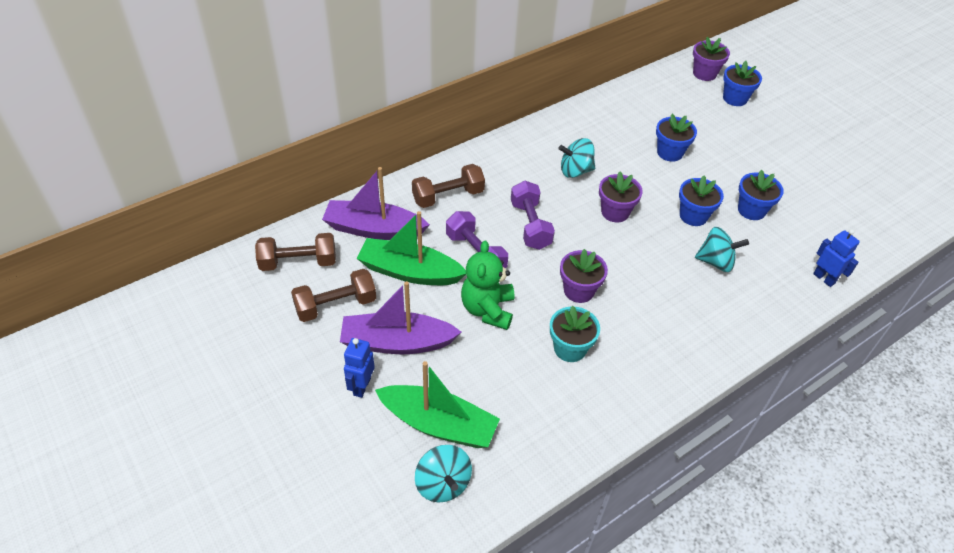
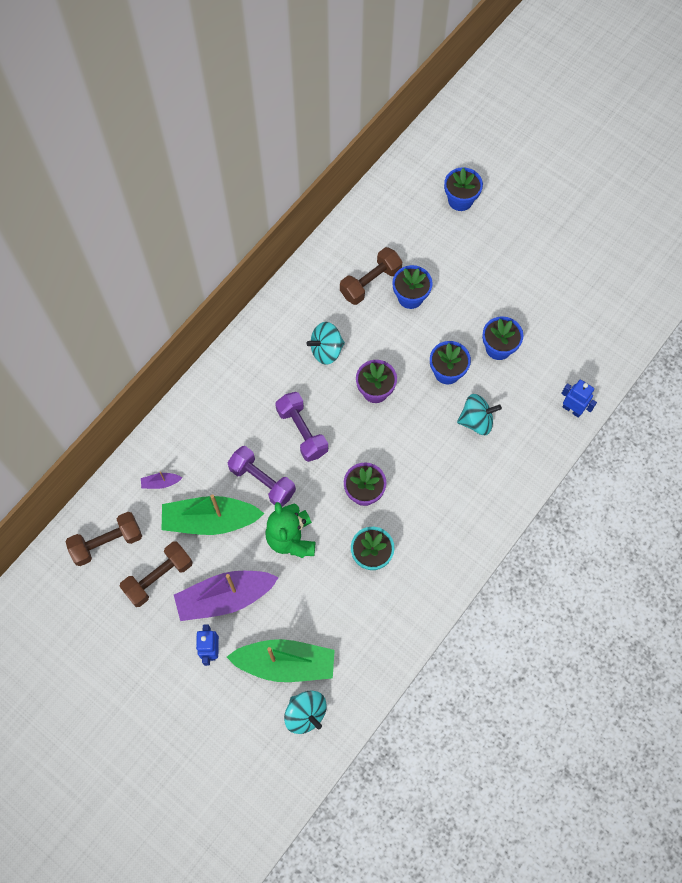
camera: 15 degrees left, 20 degrees up
purple boat [322,167,430,240] -> purple boat [141,471,182,489], size x0.41
brown dumbbell [412,164,485,208] -> brown dumbbell moved to [340,247,402,305]
purple flower pot [693,37,730,81] -> none

